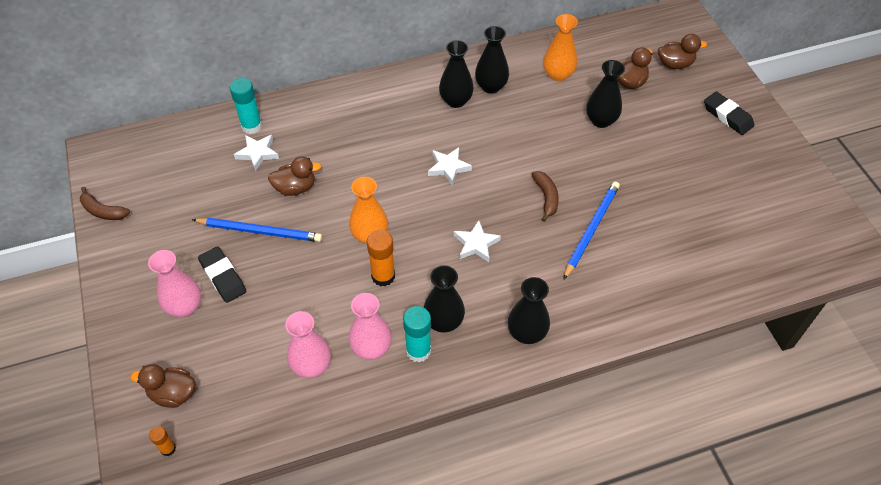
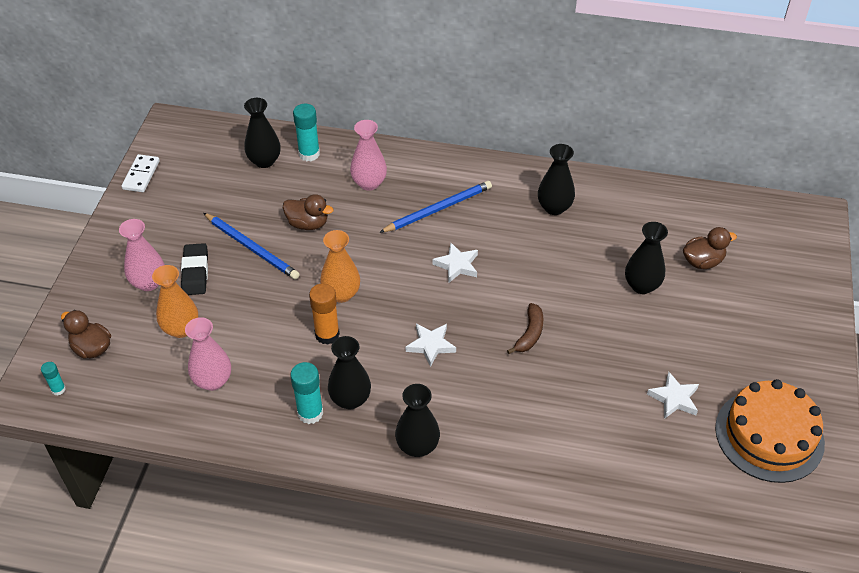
camera: 30 degrees right, 5 degrees down
brown banana [80,187,130,220] -> white domino [121,154,160,192]
orange glue stick [149,426,176,456] -> turquoise glue stick [41,362,66,396]
white star [234,135,279,171] -> white star moved to [647,372,699,419]
pink vase [349,293,391,360] -> pink vase moved to [350,120,387,191]
black vase [439,40,474,108] -> black vase moved to [244,98,281,168]
orange vase [543,14,578,82] -> orange vase moved to [152,265,198,338]
blue pencil [563,182,620,280] -> blue pencil moved to [379,181,492,233]
brown duck [658,34,707,69] -> none
black eraser [704,91,754,135] -> none
none -> orange cake [715,379,825,483]

